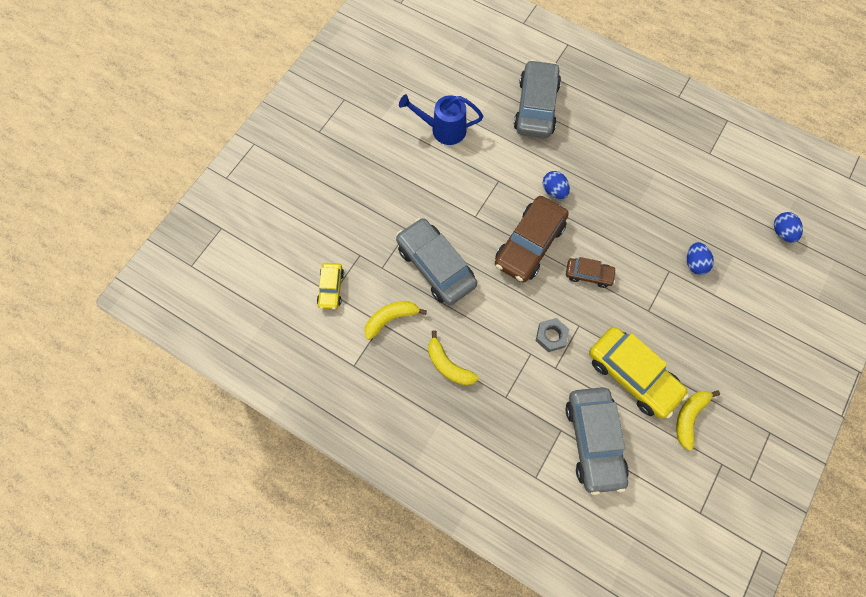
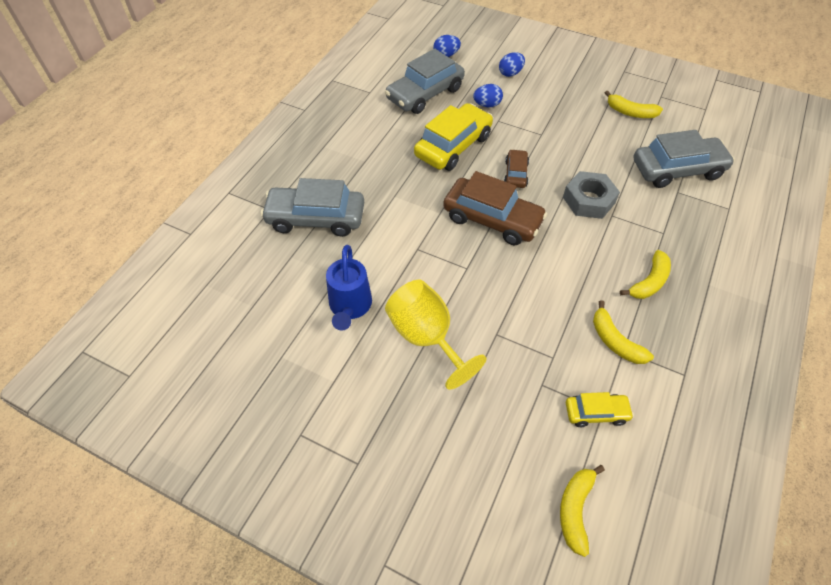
camera: 95 degrees left, 15 degrees down
grey car [396,218,477,305] -> grey car moved to [385,49,465,114]
grey nut [536,318,569,352] -> grey nut [563,171,620,219], size x1.55
blue egg [543,171,570,199] -> blue egg moved to [499,52,525,77]
yellow car [589,327,688,419] -> yellow car moved to [414,103,493,171]
none -> yellow goblet [385,280,486,390]
none -> yellow banana [560,465,605,557]

